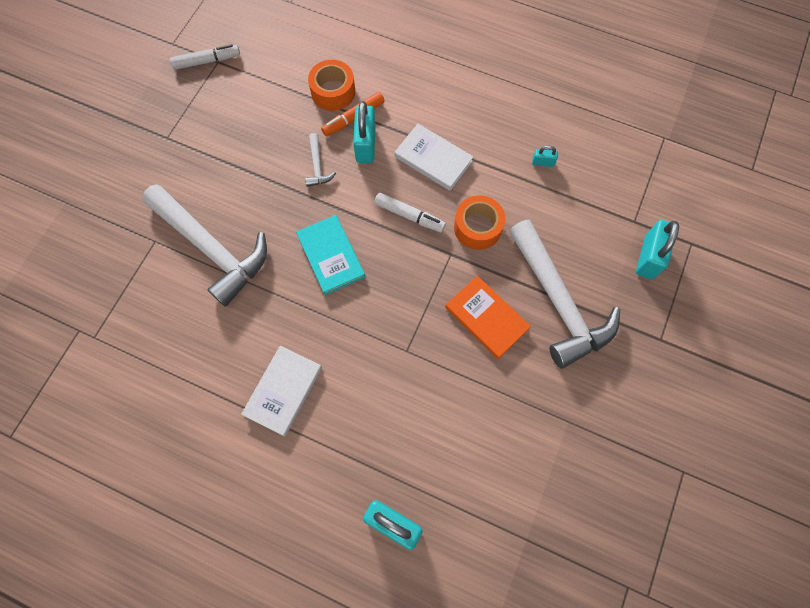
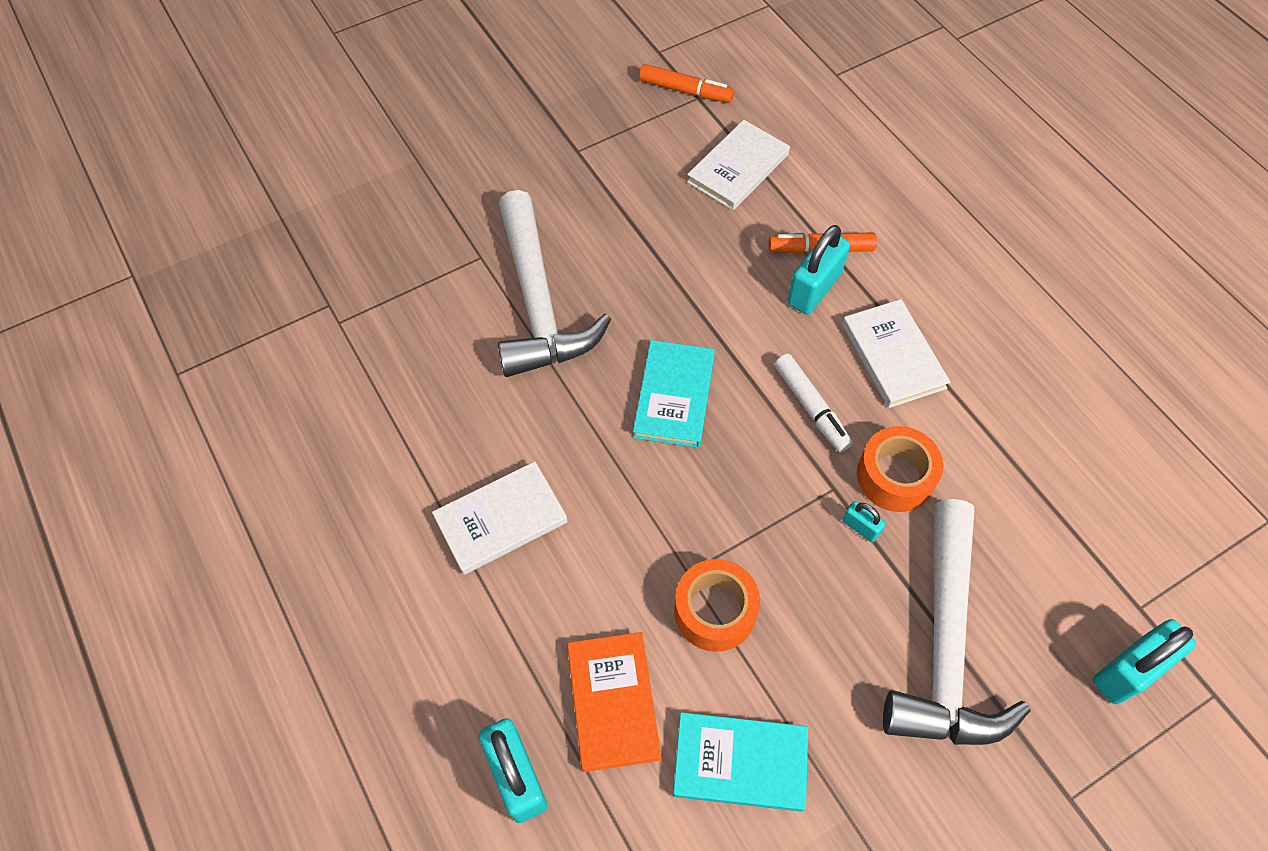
camera: 35 degrees right, 10 degrees down
white marker [170,44,240,70] -> orange marker [639,64,734,103]
white hammer [305,133,336,187] -> none
orange tape [308,60,355,111] -> orange tape moved to [674,559,760,652]
orange book [445,276,531,359] -> orange book moved to [567,632,661,772]
turquoise padlock [532,146,558,167] -> turquoise padlock moved to [842,501,885,543]
none -> turquoise book [673,712,808,812]
none -> white book [687,120,790,210]

